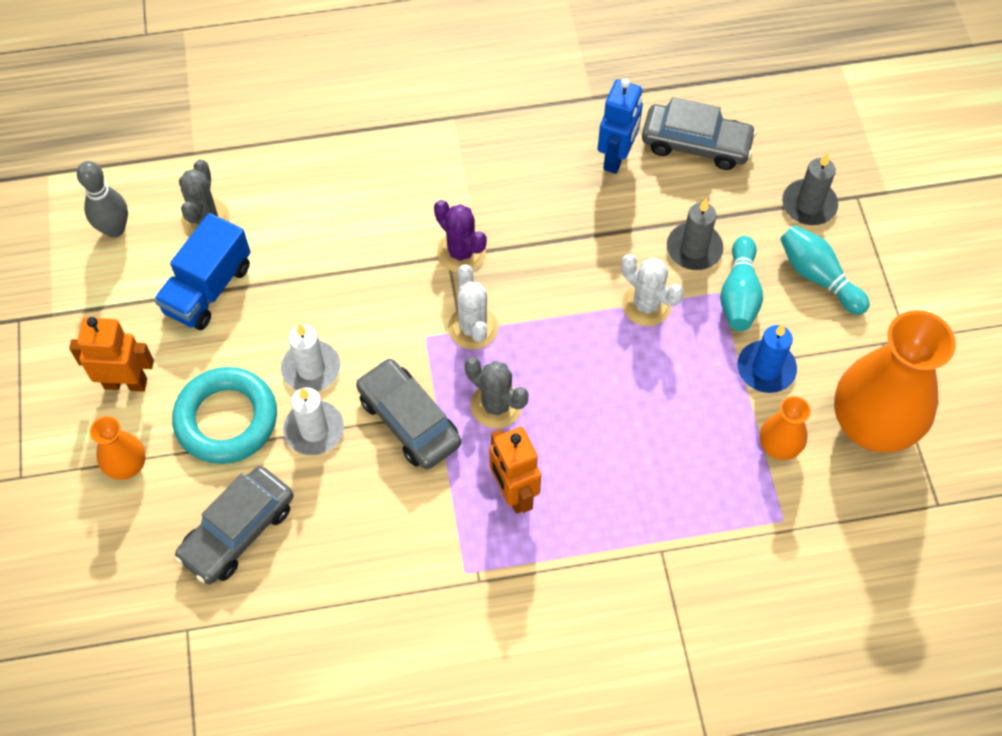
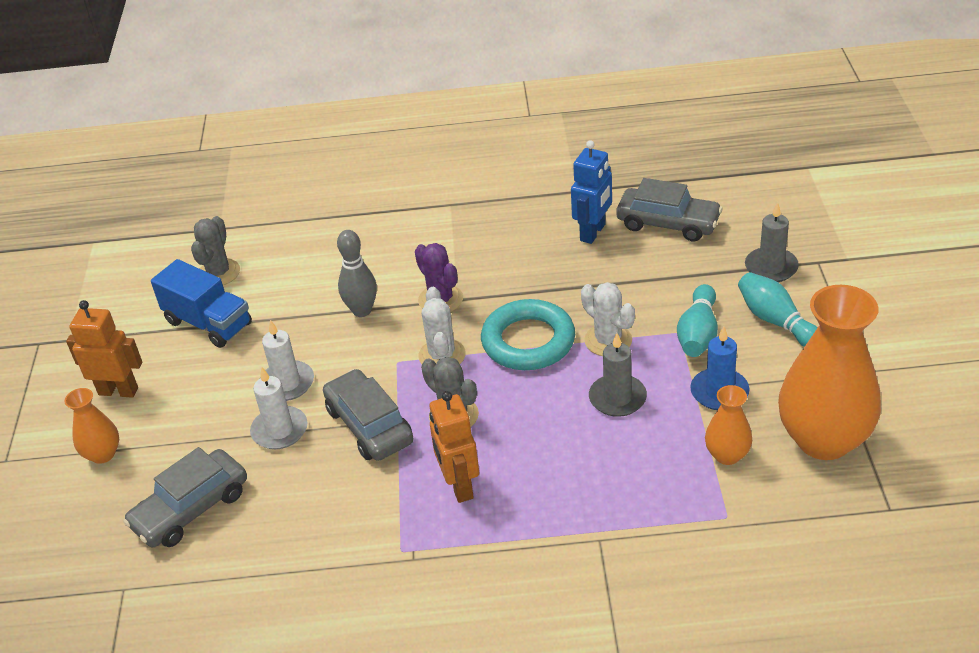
camera: 10 degrees right, 20 degrees down
grey bowling pin [77,161,128,238] -> grey bowling pin moved to [337,230,377,317]
blue truck [154,213,251,330] -> blue truck turned 90 degrees counterclockwise [151,259,252,348]
turquoise ring [172,367,277,464] -> turquoise ring moved to [481,299,575,370]
grey candle [667,199,724,270] -> grey candle moved to [589,333,647,417]

